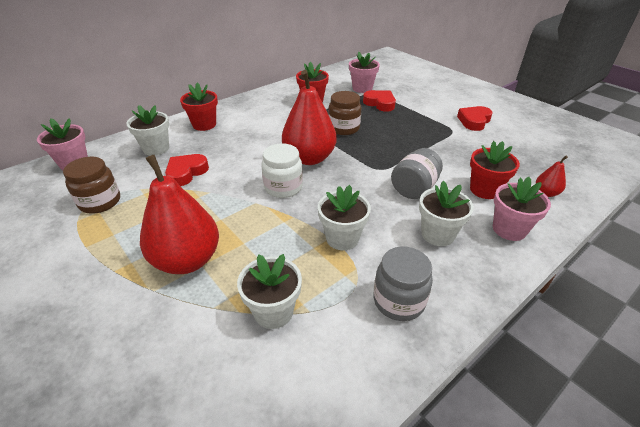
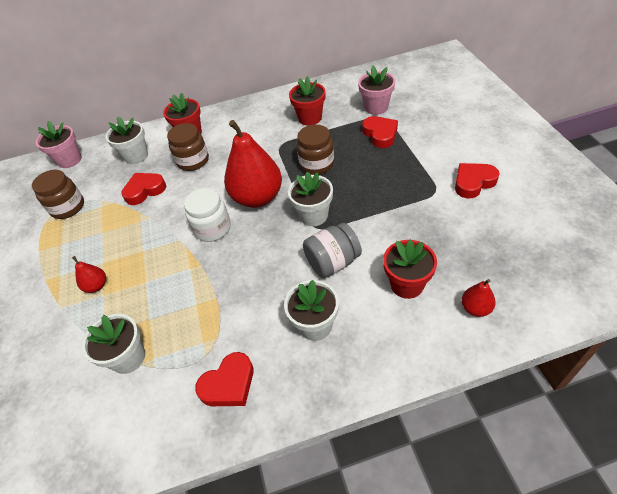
camera: 30 degrees right, 10 degrees up
red pear [140,155,219,274] -> red pear [72,256,106,293], size x0.44
white flower pot [318,185,371,250] -> white flower pot moved to [288,172,333,226]
grey jar [373,247,433,321] -> red heart [195,352,254,406]
pink flower pot [493,177,551,241] -> none
none -> brown jar [167,123,209,171]

